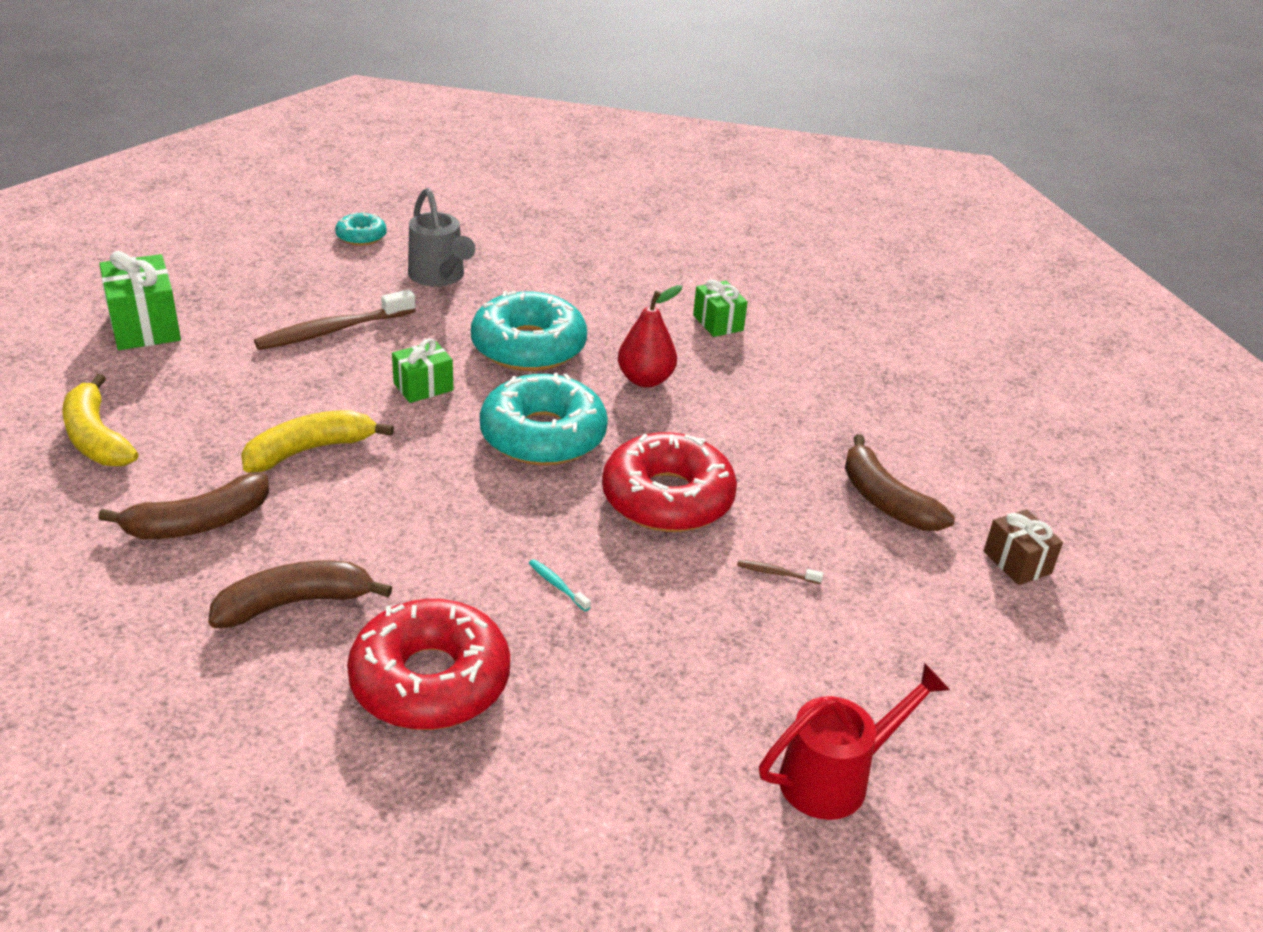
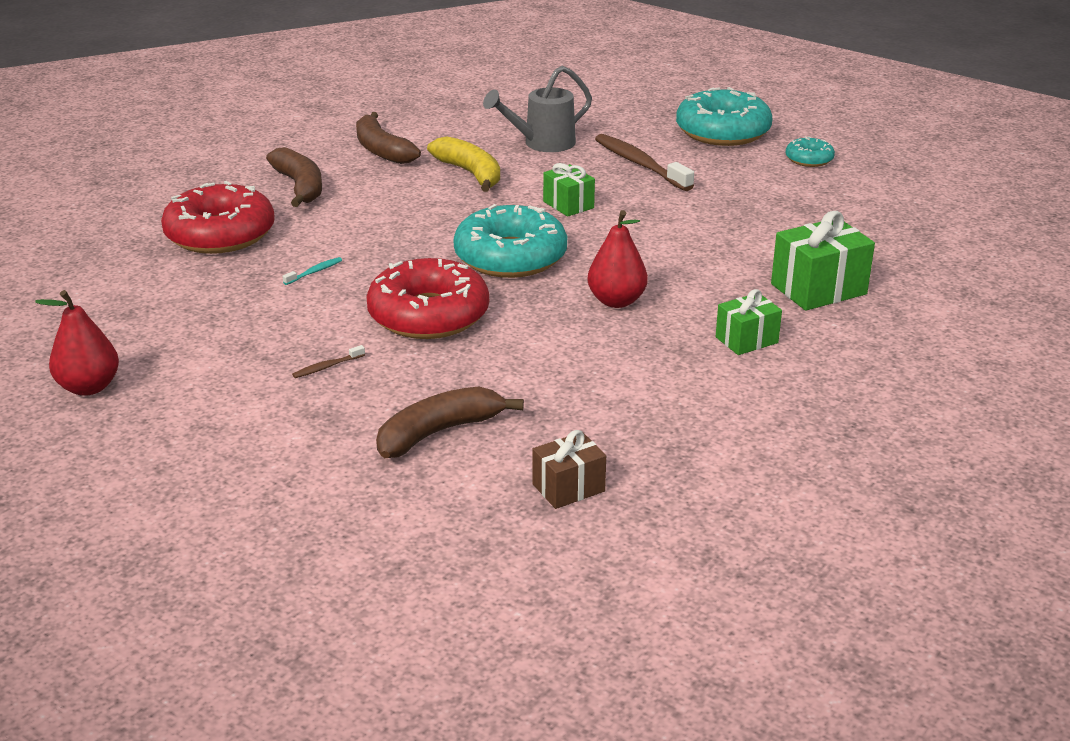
camera: 90 degrees right, 5 degrees down
yellow banana [62,374,139,466] -> none
green gift [99,251,181,350] -> green gift moved to [771,211,875,311]
grey watering can [408,188,475,287] -> grey watering can moved to [483,65,592,152]
turquoise donut [471,291,587,371] -> turquoise donut moved to [676,87,773,146]
brown toothbrush [737,560,823,584] -> brown toothbrush turned 135 degrees counterclockwise [292,345,365,378]
red watering can [759,663,950,820] -> red pear [35,290,119,396]
brown gift [984,509,1063,585] -> brown gift moved to [532,430,606,509]

